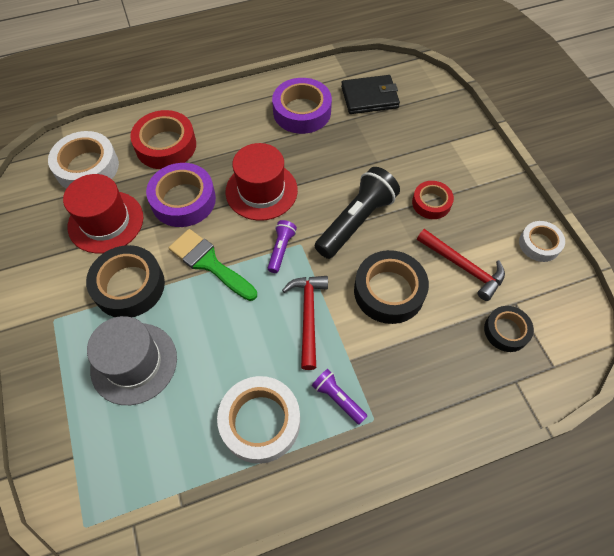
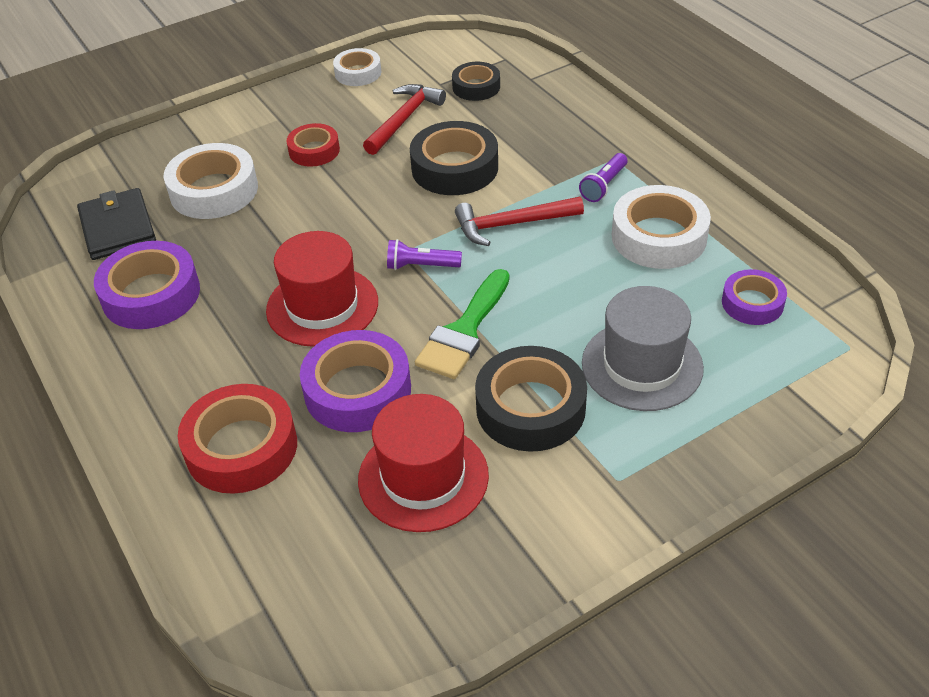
camera: 100 degrees left, 15 degrees down
white tape [48,131,119,189] -> white tape moved to [164,143,258,219]
black flashlight [315,167,400,259] -> none
none -> purple tape [722,269,787,325]

